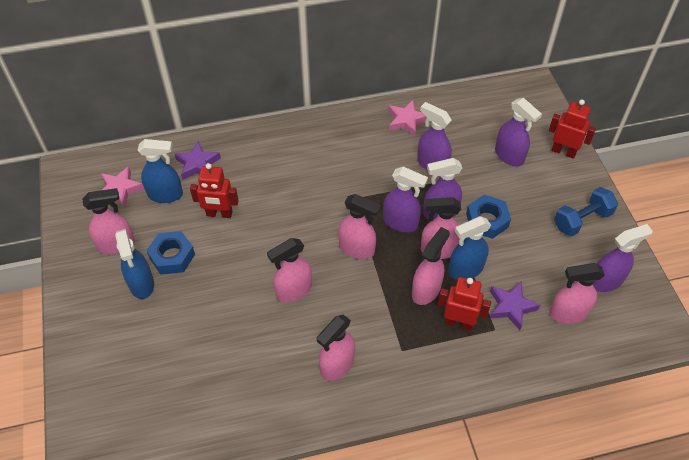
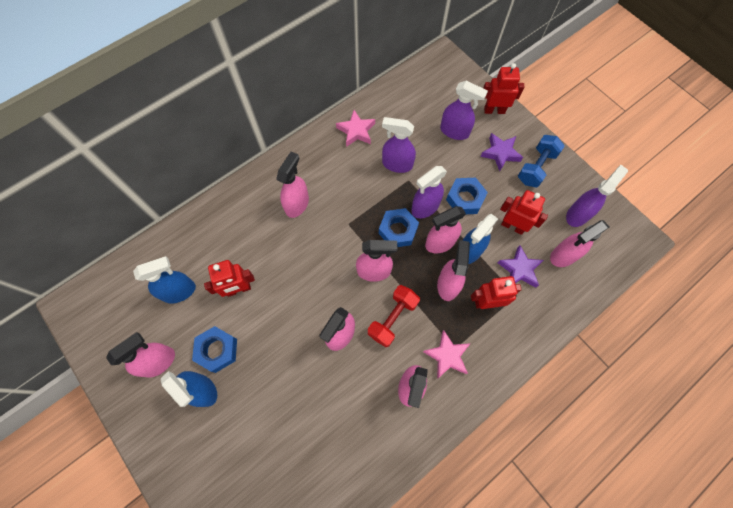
camera: 25 degrees left, 15 degrees up
pink star [101,166,144,208] -> pink star moved to [423,330,471,379]
purple star [175,142,221,180] -> purple star moved to [480,133,523,171]
purple spray bottle [383,167,428,232] -> blue nut [379,208,419,247]
none -> pink spray bottle [276,152,309,218]
none -> red dumbbell [368,285,420,347]
none -> red robot [500,190,548,235]

